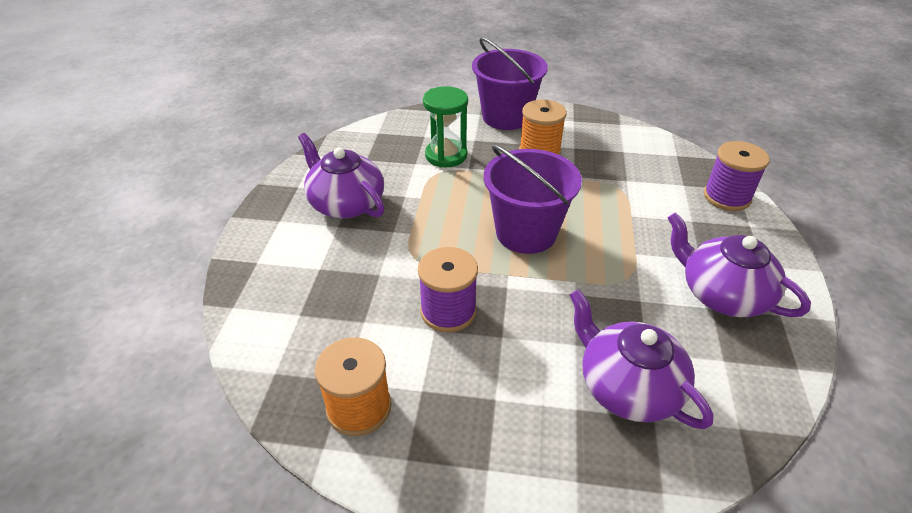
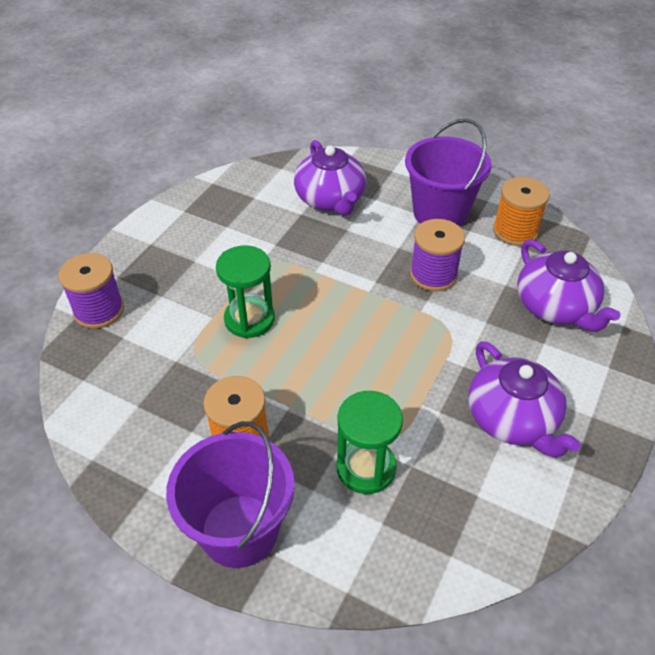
camera: 160 degrees left, 5 degrees up
purple bucket [484,144,582,254] -> purple bucket moved to [405,119,492,227]
purple teapot [668,212,811,317] -> purple teapot moved to [517,239,620,332]
none -> green hourglass [216,246,275,338]

